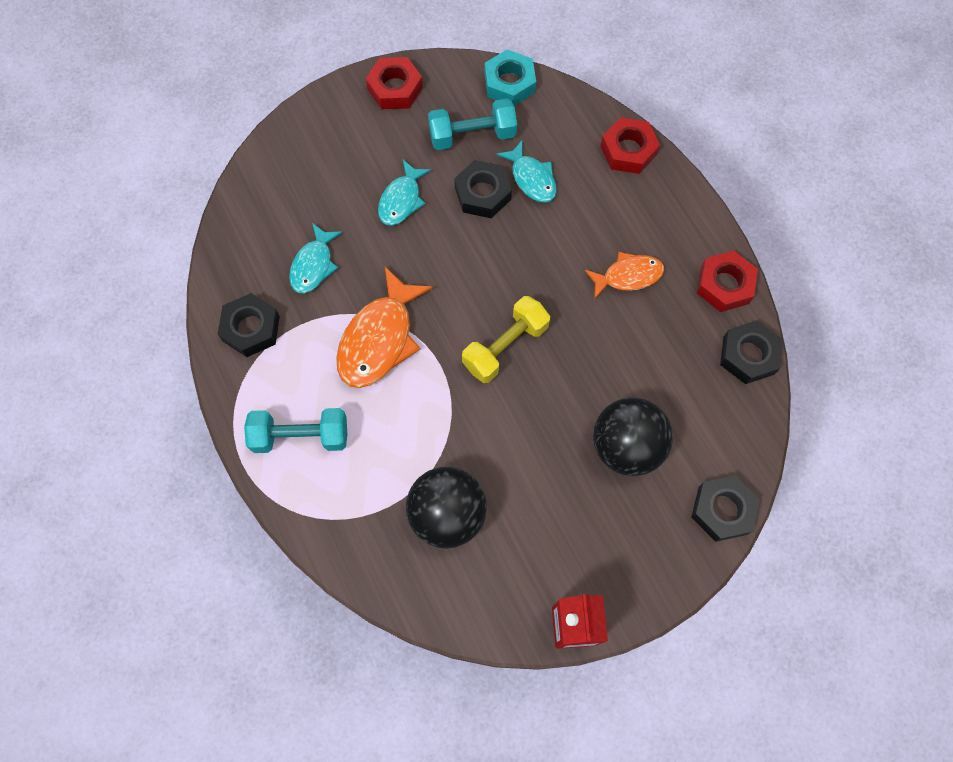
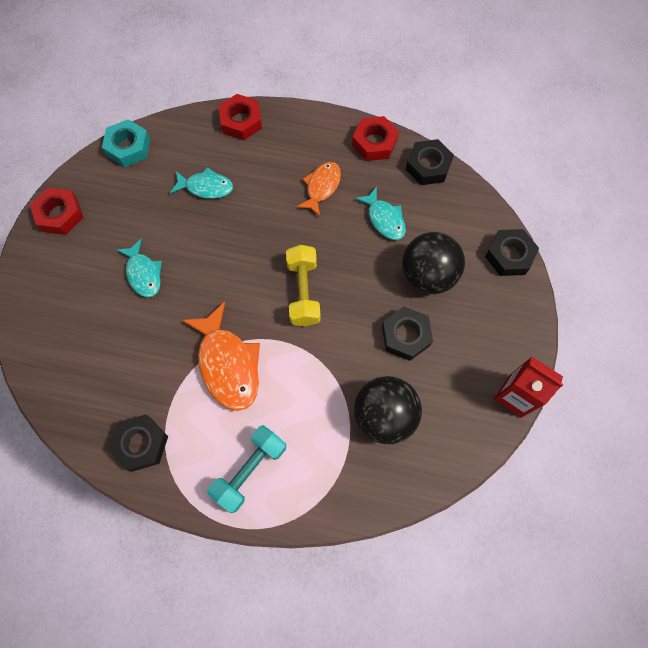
camera: 50 degrees left, 0 degrees up
turquoise fish [289,223,343,294] -> turquoise fish moved to [355,187,406,240]
turquoise dumbbell [428,98,517,150] -> none
black nut [454,160,512,218] -> black nut moved to [382,307,433,361]

